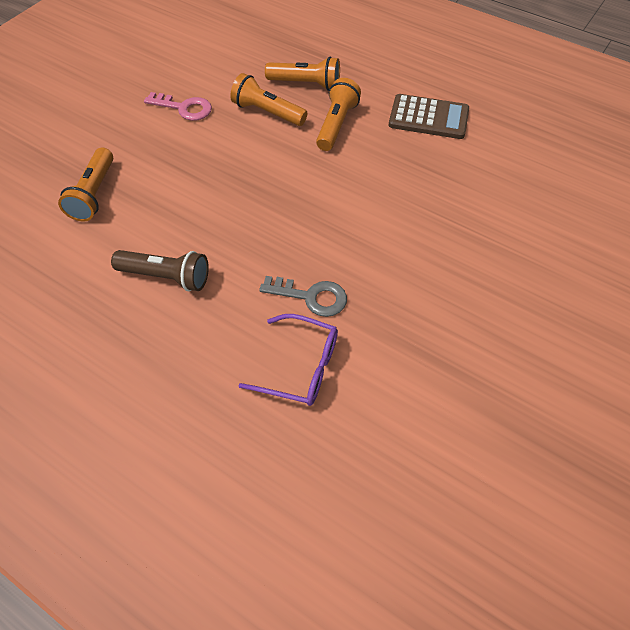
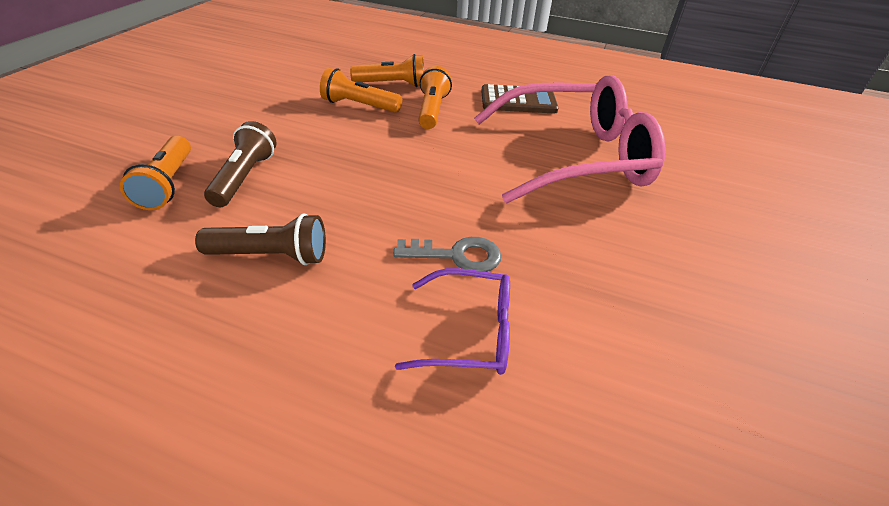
camera: 15 degrees left, 15 degrees down
pink key [144,92,212,121] -> none
none -> brown flashlight [204,121,277,207]
none -> pink glasses [474,75,666,203]

